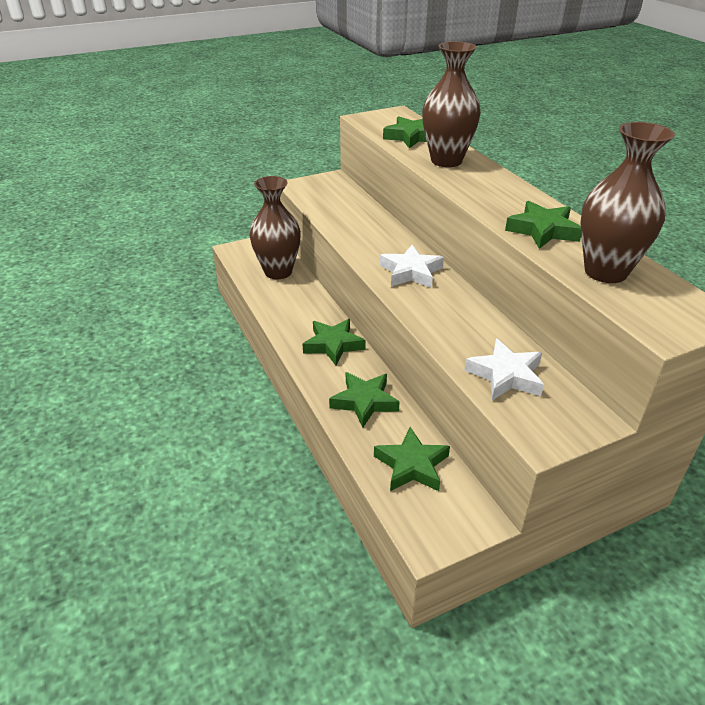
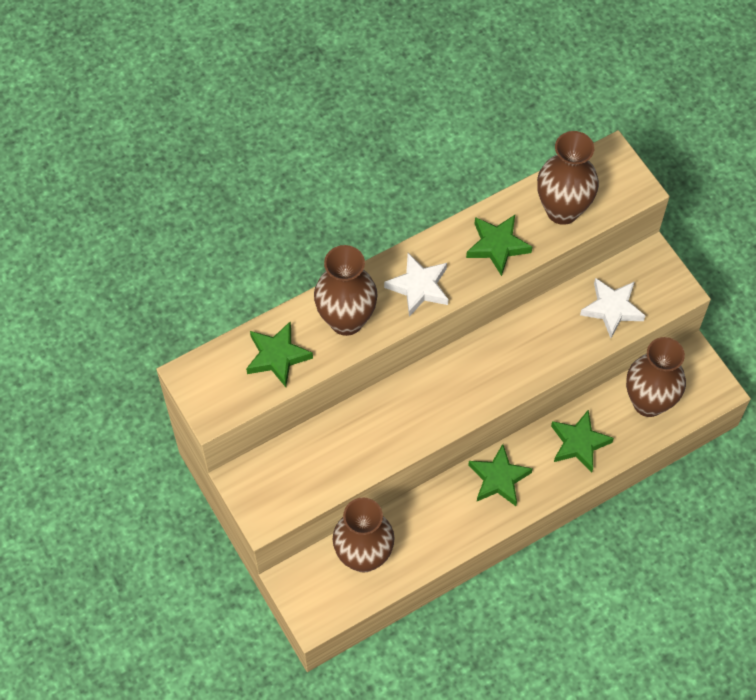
camera: 95 degrees left, 25 degrees up
green star [374,427,450,491] -> brown vase [626,337,686,417]
white star [380,245,444,288] -> white star moved to [384,253,448,317]

